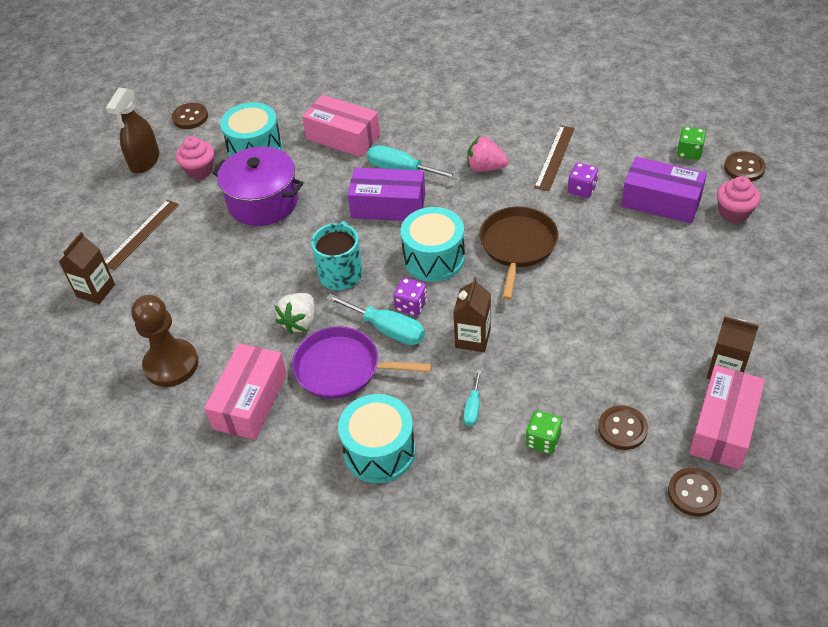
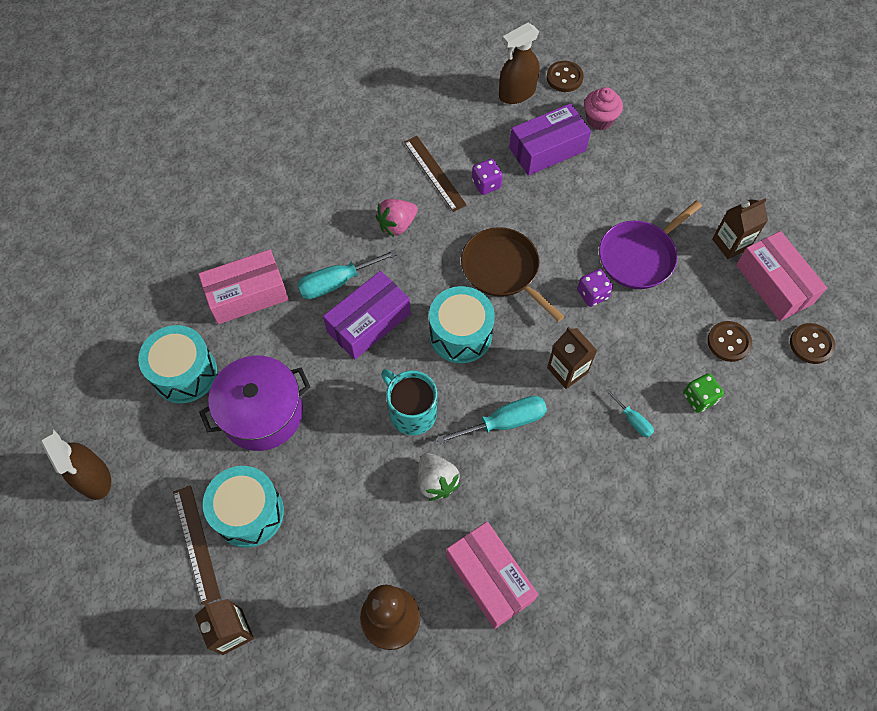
camera: 55 degrees left, 15 degrees up
brown button [172,103,208,129] -> none
pink cupcake [176,136,214,179] -> none
purple pan [292,326,432,399] -> purple pan moved to [599,200,702,289]
turquoise drum [338,394,416,483] -> turquoise drum moved to [203,466,284,548]
purple dice [394,278,427,316] -> purple dice moved to [577,269,613,307]
green dice [677,127,706,160] -> brown spray bottle [499,23,539,104]

